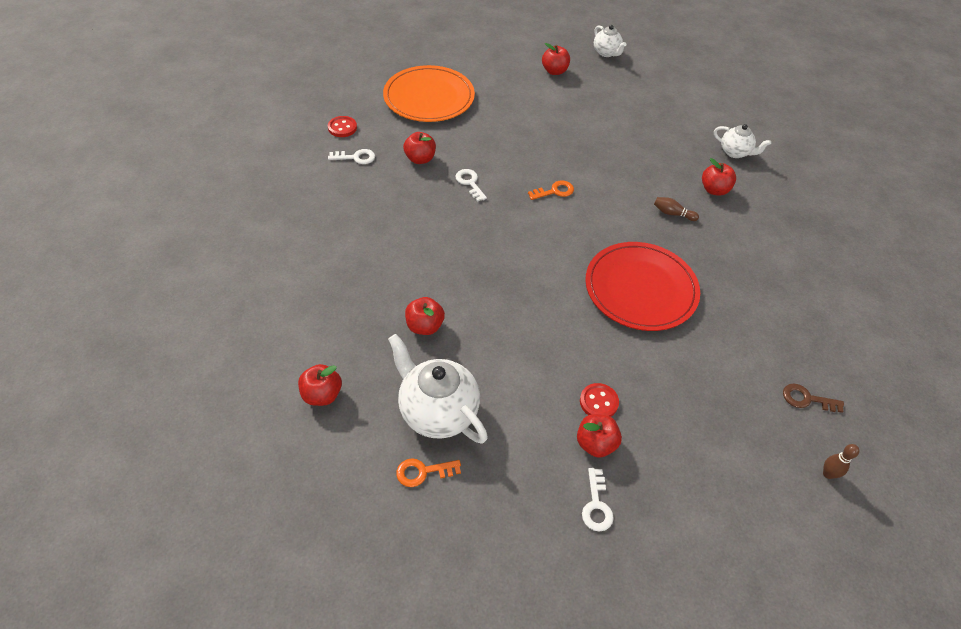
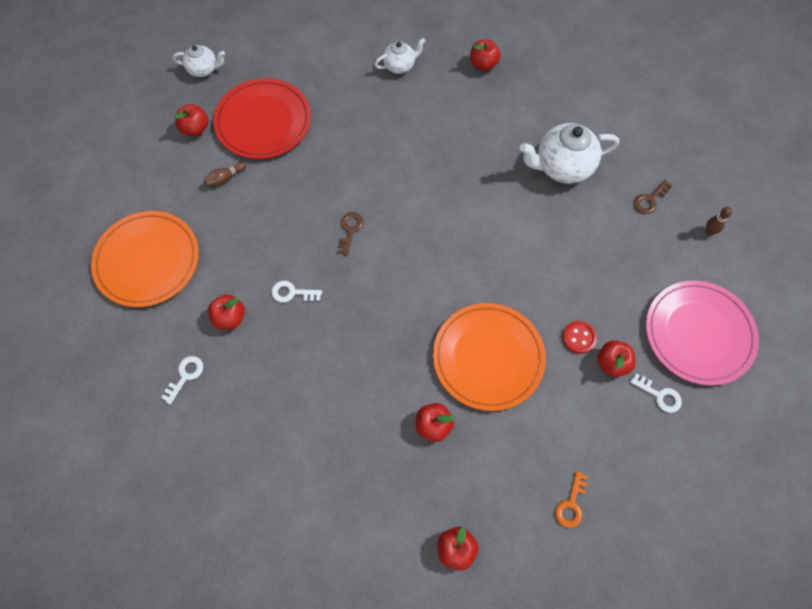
camera: 55 degrees left, 15 degrees up
red button [328,116,357,137] -> none
white teapot [388,334,488,443] -> white teapot moved to [520,123,619,184]
orange key [528,180,574,200] -> brown key [338,212,364,256]
red plate [585,242,700,331] -> red plate moved to [214,78,311,159]
brown bowling pin [654,197,699,221] -> brown bowling pin moved to [204,162,246,186]
red apple [702,158,736,196] -> red apple moved to [470,40,501,71]
none -> orange plate [433,303,546,411]
none -> pink plate [646,280,759,386]

